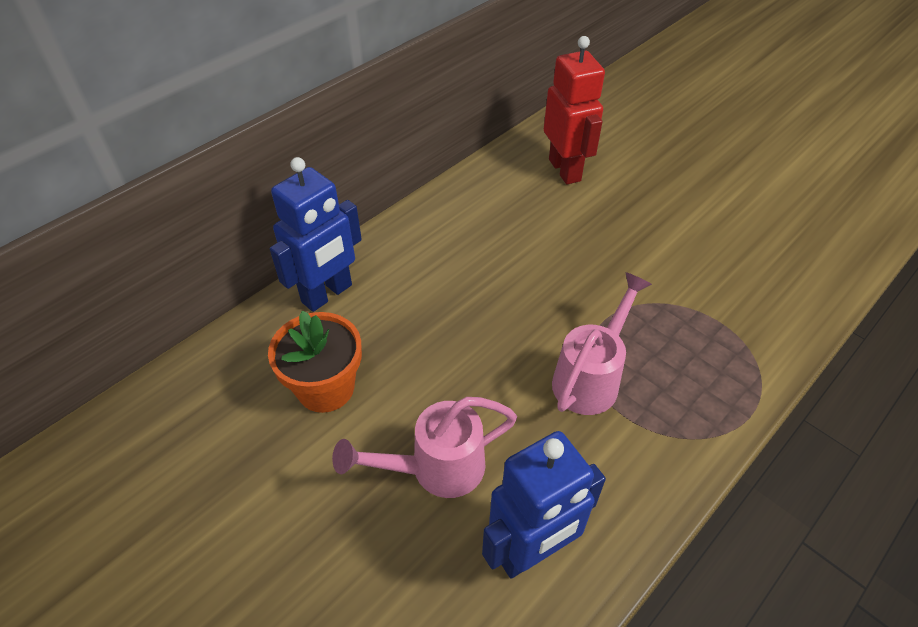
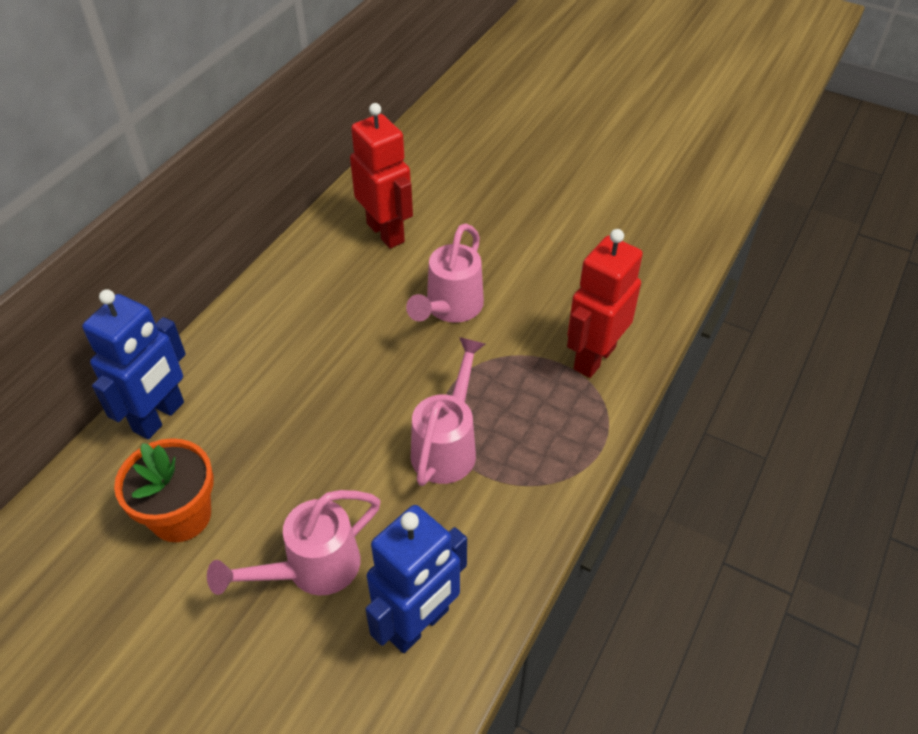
camera: 15 degrees left, 0 degrees up
none -> pink watering can [406,223,484,323]
none -> red robot [567,229,643,378]

